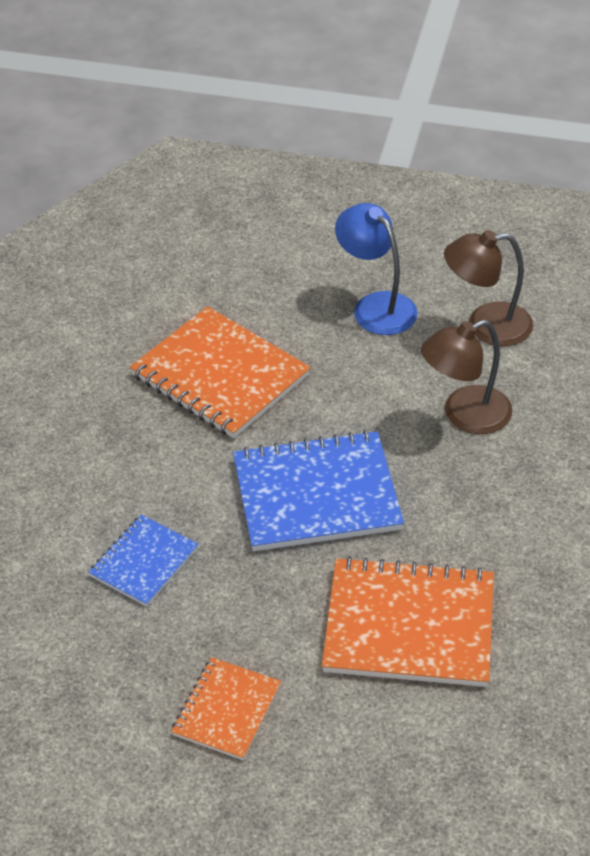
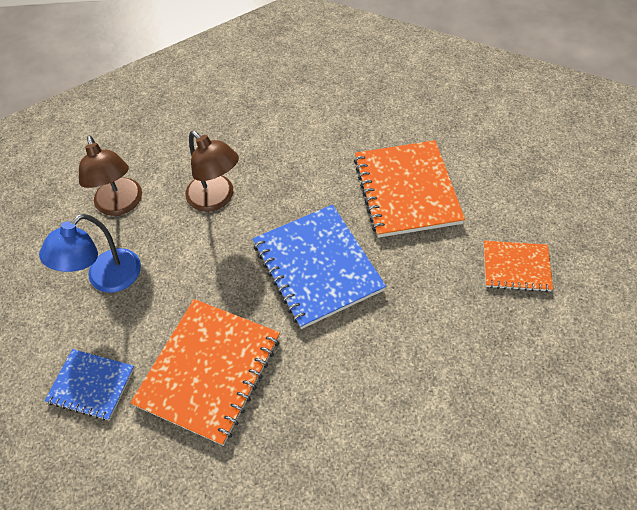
camera: 105 degrees left, 10 degrees up
blue notebook [88,515,199,607] -> blue notebook moved to [45,349,134,421]

